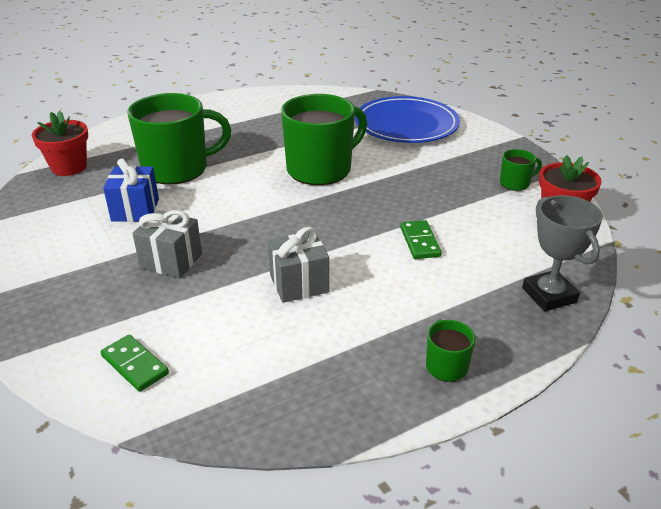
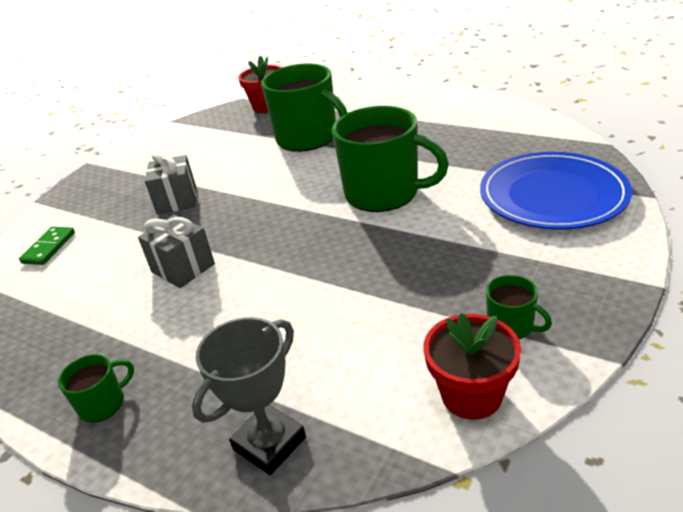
camera: 65 degrees right, 0 degrees up
blue gift [103,159,159,222] -> none
green domino [400,220,442,259] -> none

